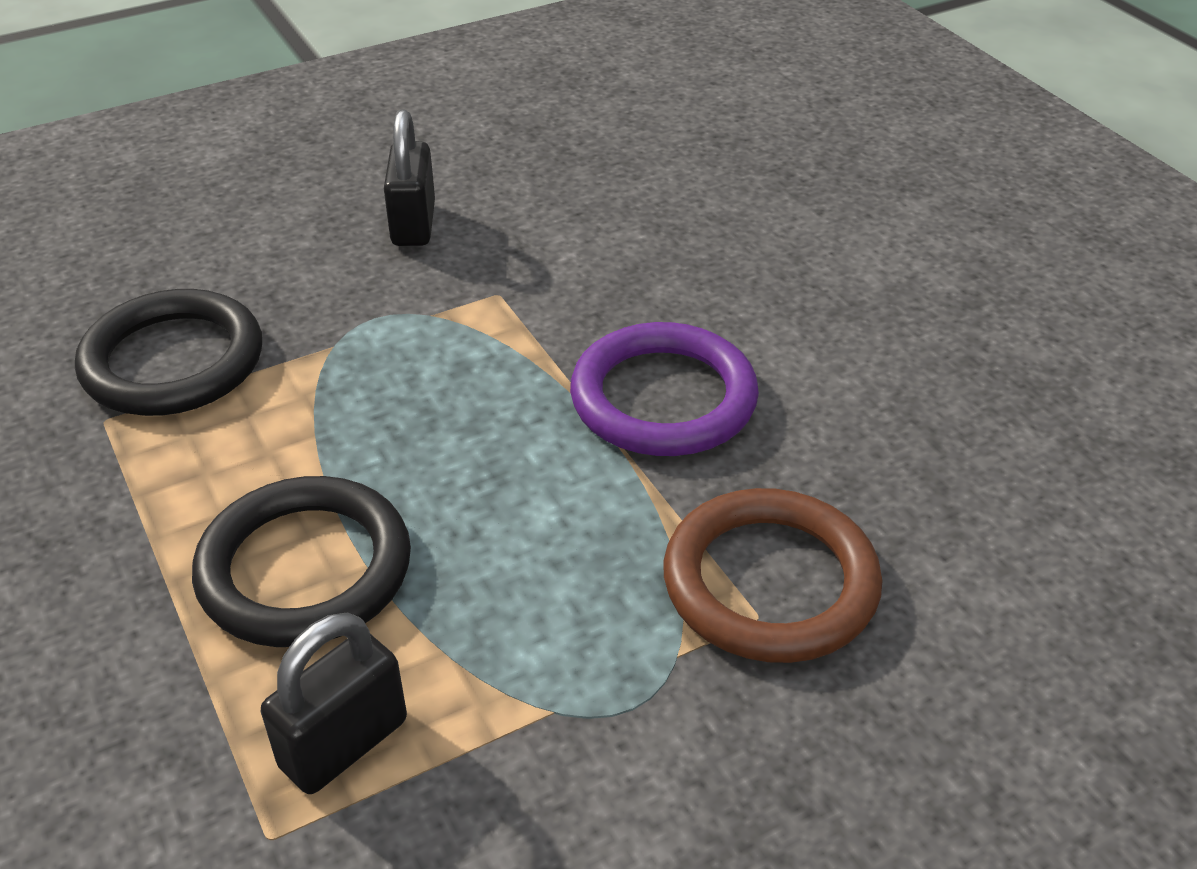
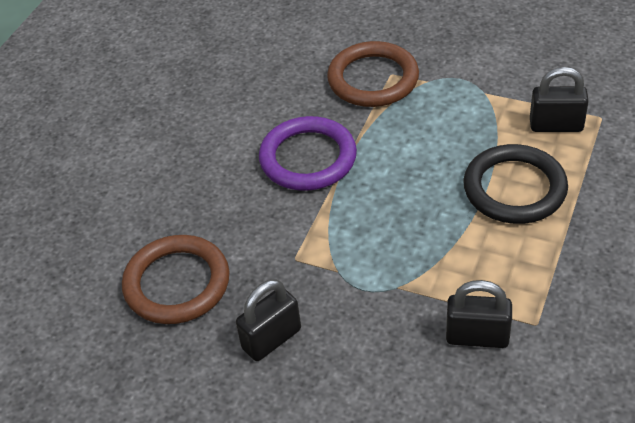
camera: 125 degrees left, 5 degrees up
black ring [75,289,262,416] -> black padlock [446,280,512,348]
none -> brown ring [122,235,230,324]

